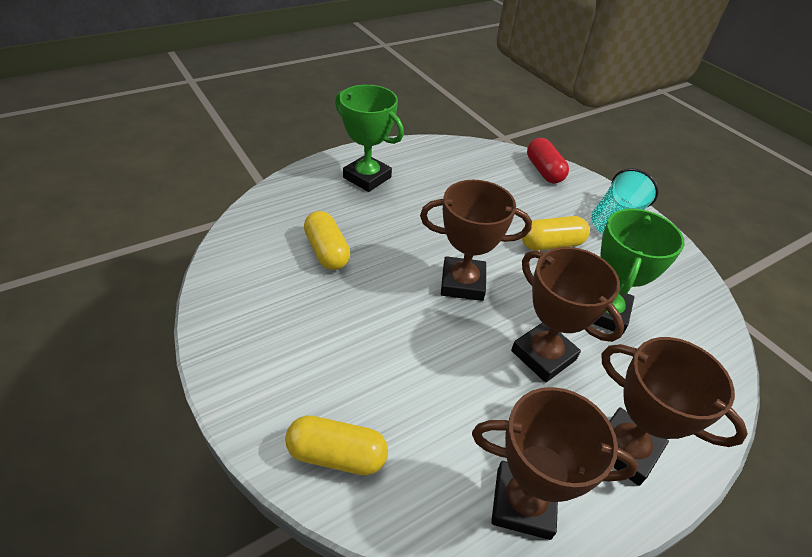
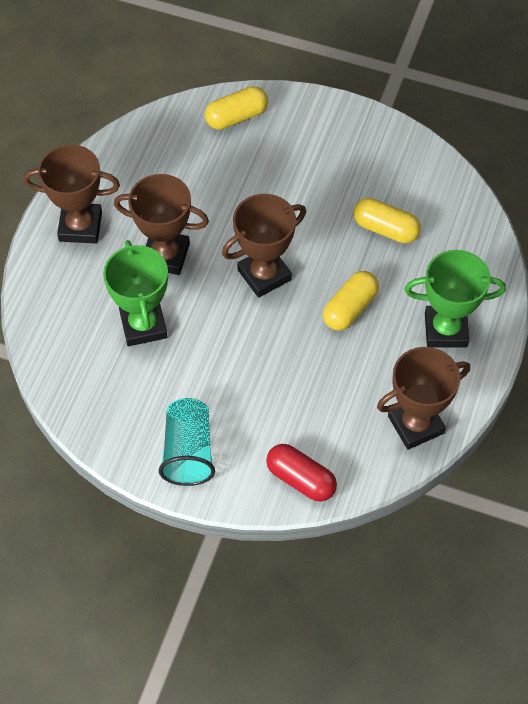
camera: 145 degrees right, 15 degrees up
brown trophy [472,387,638,540] -> brown trophy moved to [377,347,470,450]
yellow capsule [522,216,590,251] -> yellow capsule moved to [323,271,379,330]

